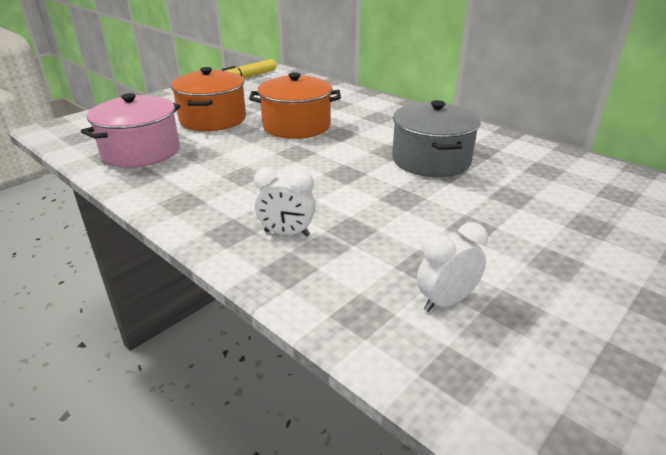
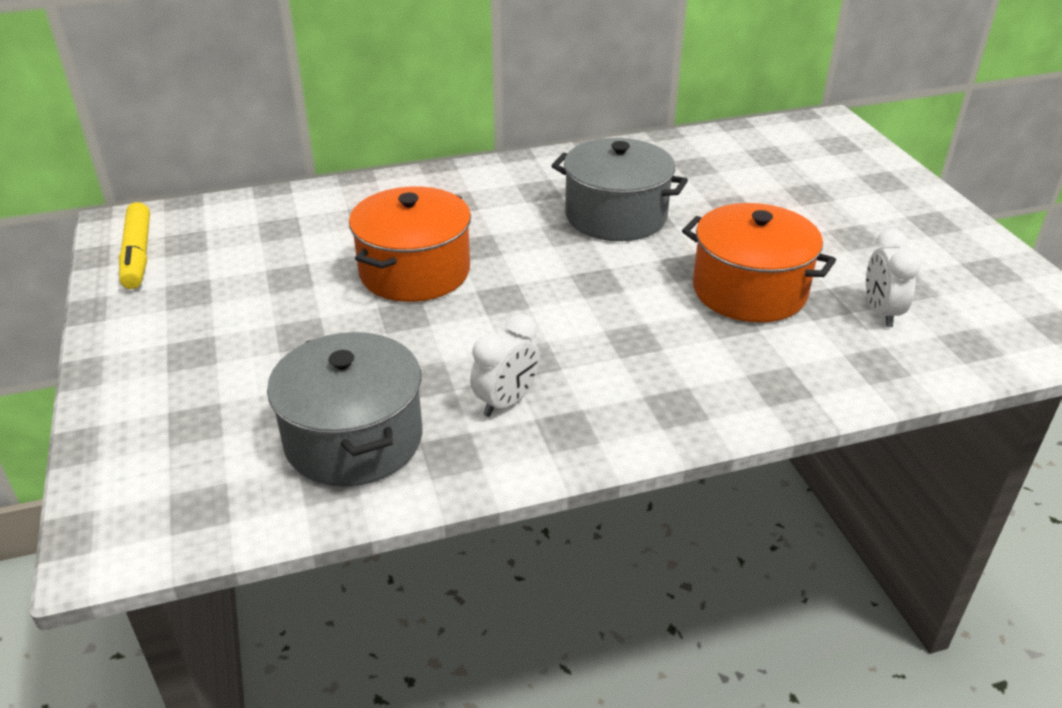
camera: 60 degrees left, 5 degrees up
pink pot [81,93,180,168] -> grey pot [267,332,423,487]
orange pot [171,67,246,131] -> orange pot moved to [682,203,836,323]
white clock [254,167,316,237] -> white clock moved to [470,314,540,417]

